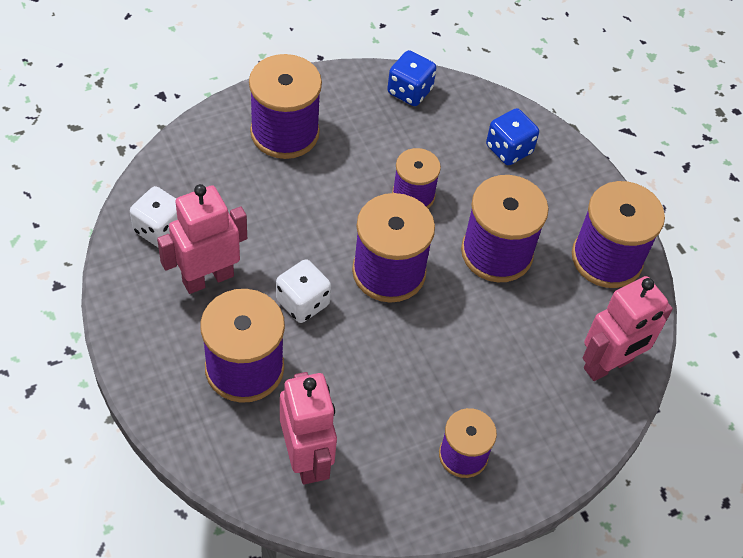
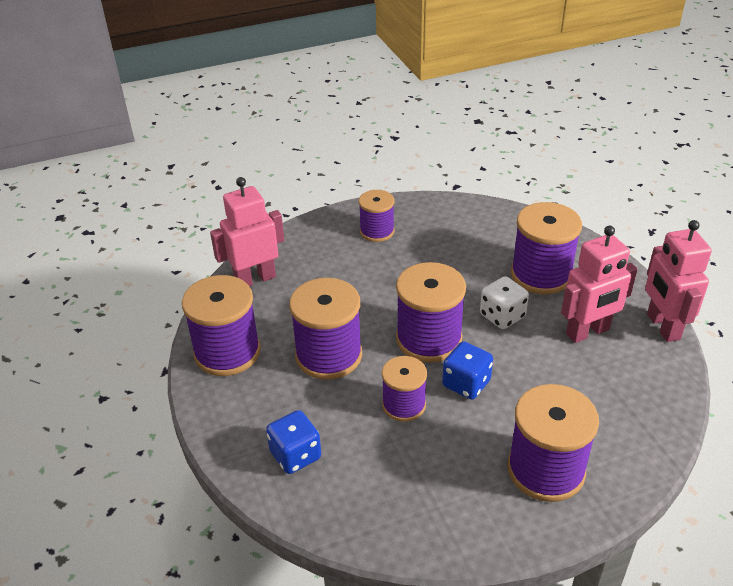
camera: 170 degrees left, 15 degrees down
white dice [130,186,178,247] -> none
pink robot [280,372,337,485] -> pink robot moved to [645,220,712,342]
blue dice [387,50,436,106] -> blue dice moved to [442,341,493,400]

